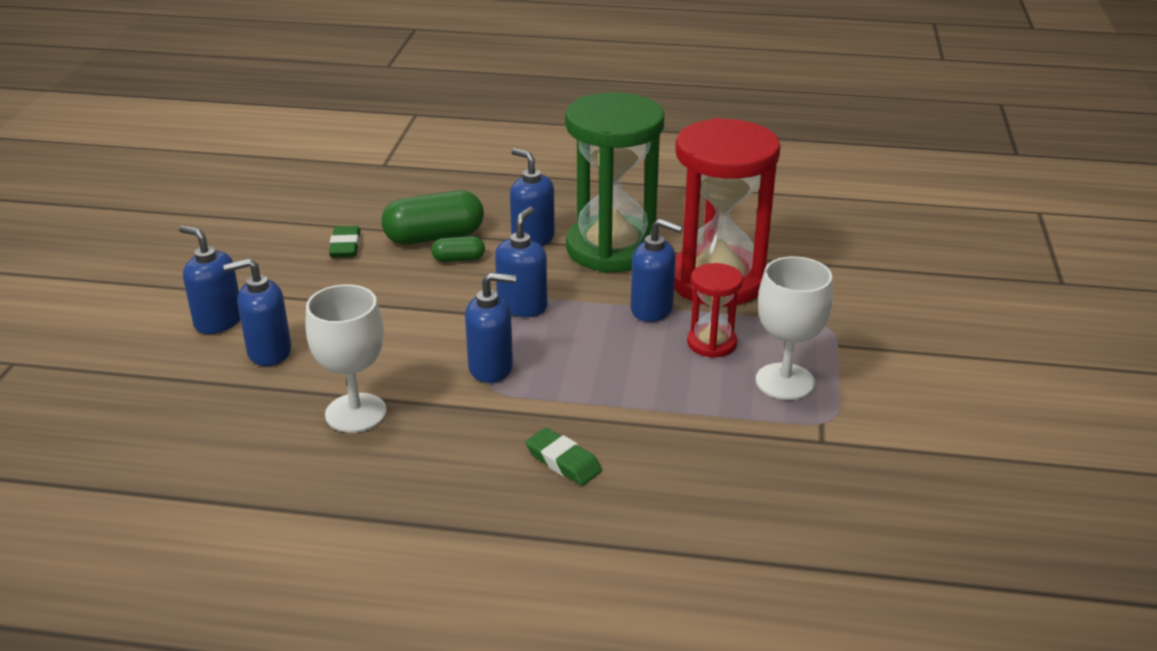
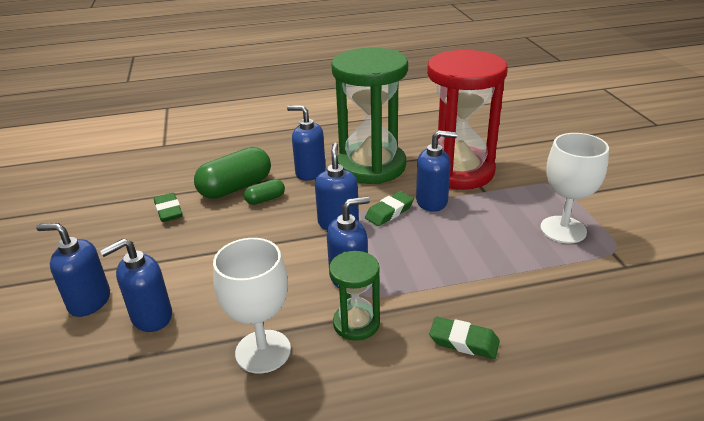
camera: 20 degrees left, 0 degrees up
red hourglass [687,263,743,358] -> none
none -> green hourglass [329,251,380,341]
none -> green eraser [365,191,414,226]

